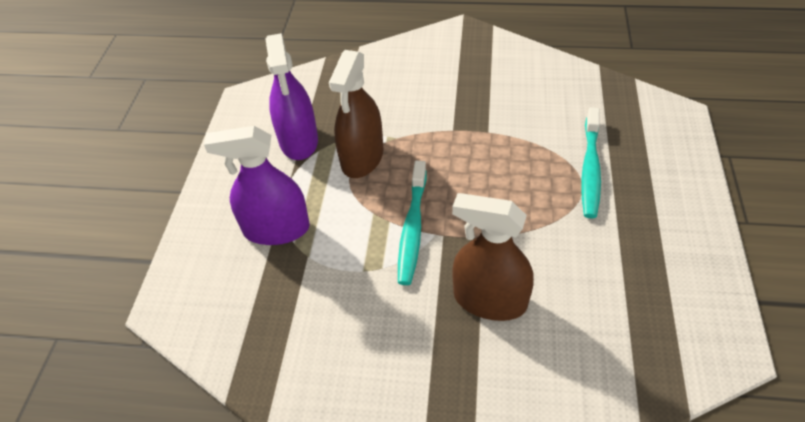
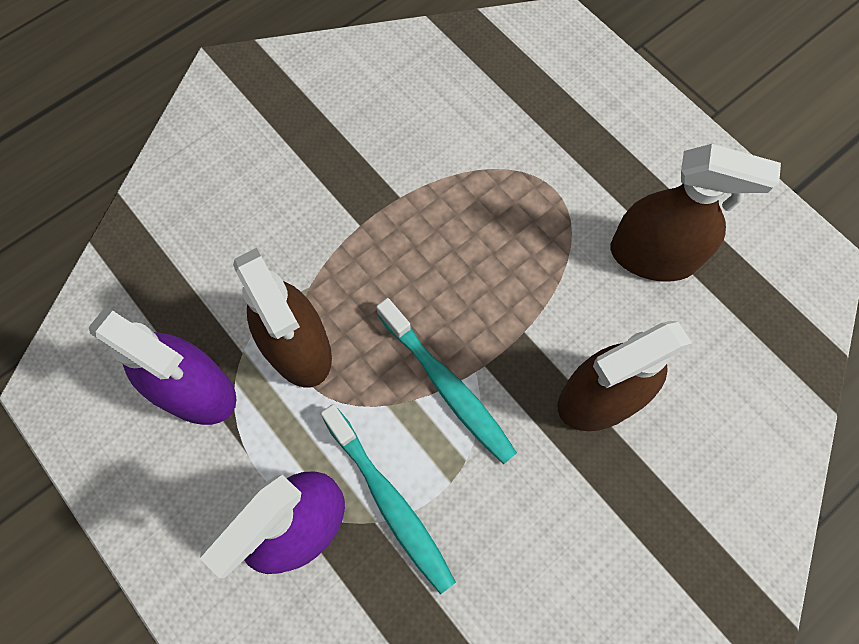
camera: 50 degrees left, 20 degrees up
turquoise toothbrush [581,107,601,218] -> turquoise toothbrush moved to [321,404,456,594]
none -> brown spray bottle [610,144,781,281]

